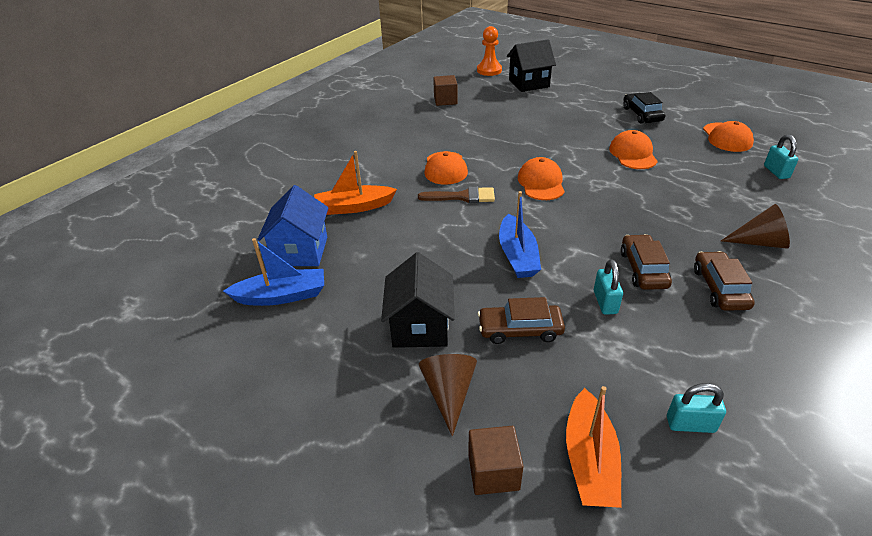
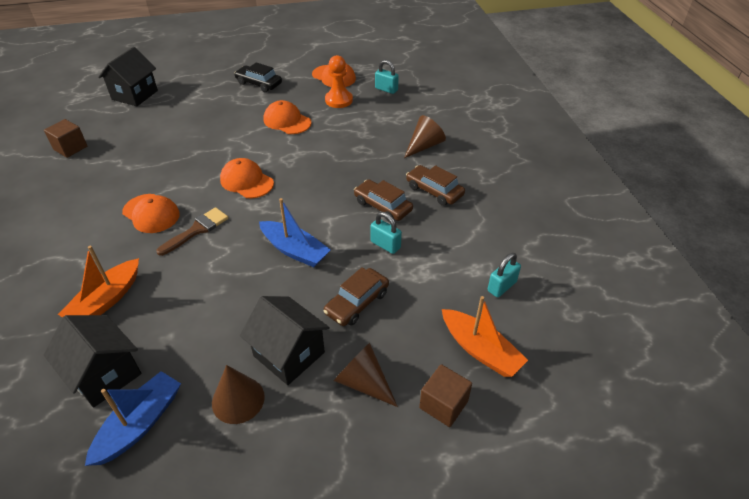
camera: 50 degrees left, 5 degrees up
blue house [257,185,329,266] -> black house [44,315,141,408]
orange pawn [477,26,502,76] -> orange pawn moved to [325,55,353,108]
none -> brown cone [212,365,265,424]

